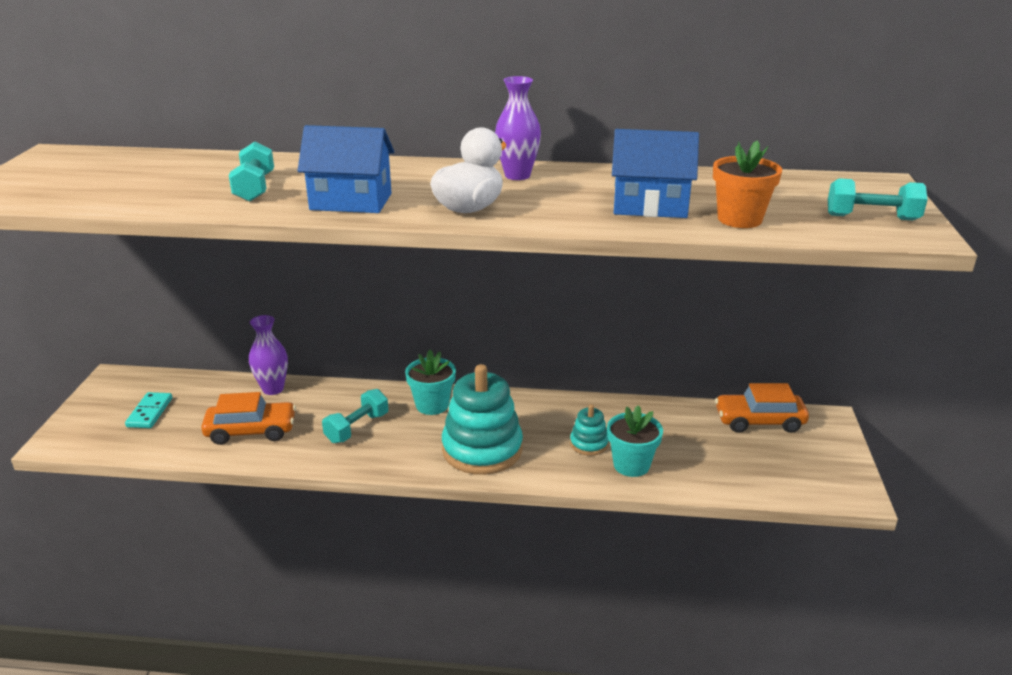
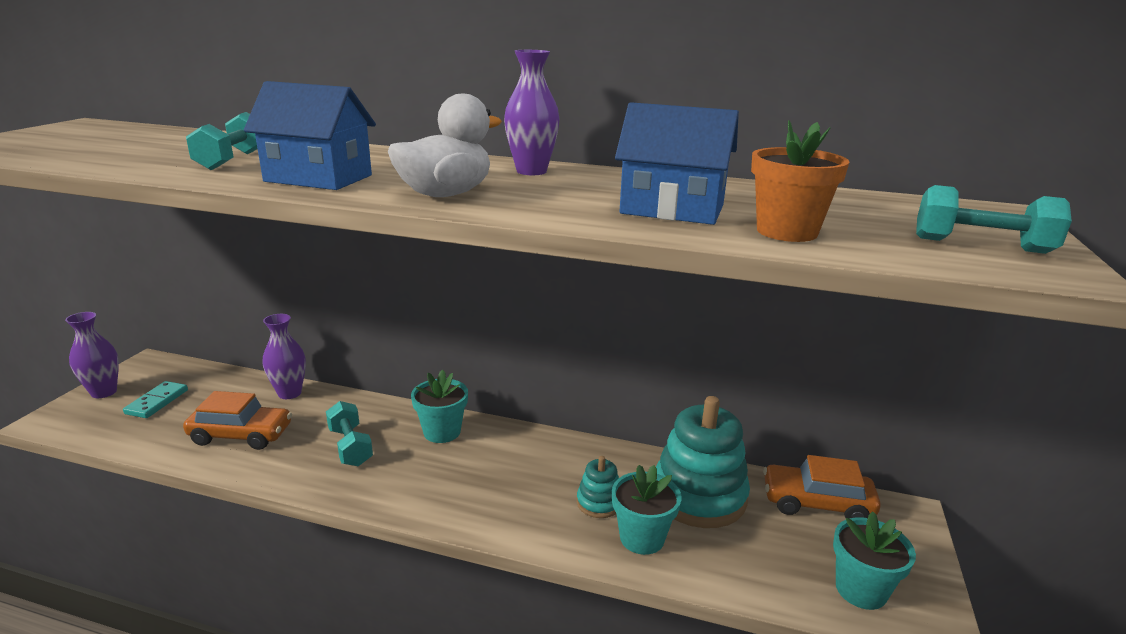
camera: 10 degrees right, 5 degrees down
turquoise dumbbell [322,389,388,443] -> turquoise dumbbell turned 75 degrees counterclockwise [326,401,373,466]
turquoise stacking toy [442,364,523,475] -> turquoise stacking toy moved to [656,396,750,528]
none -> purple vase [65,312,119,398]
none -> turquoise flower pot [833,511,916,610]

